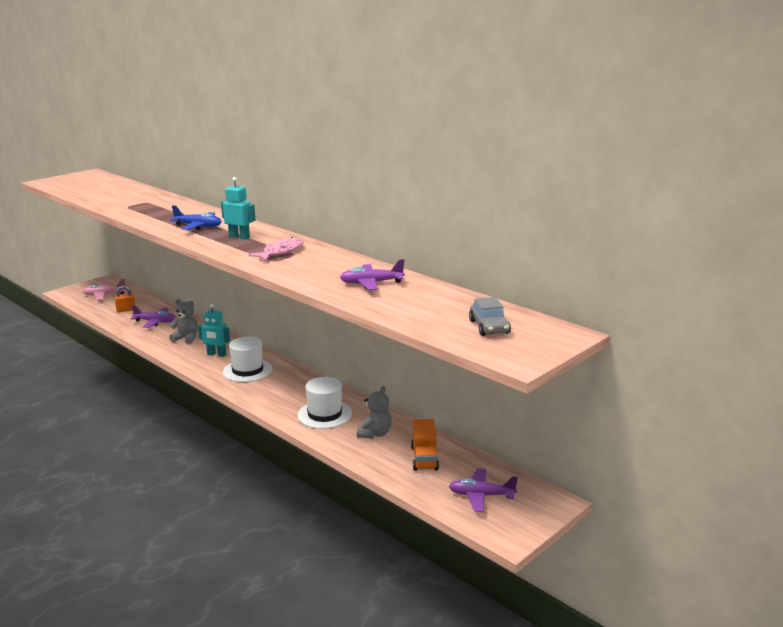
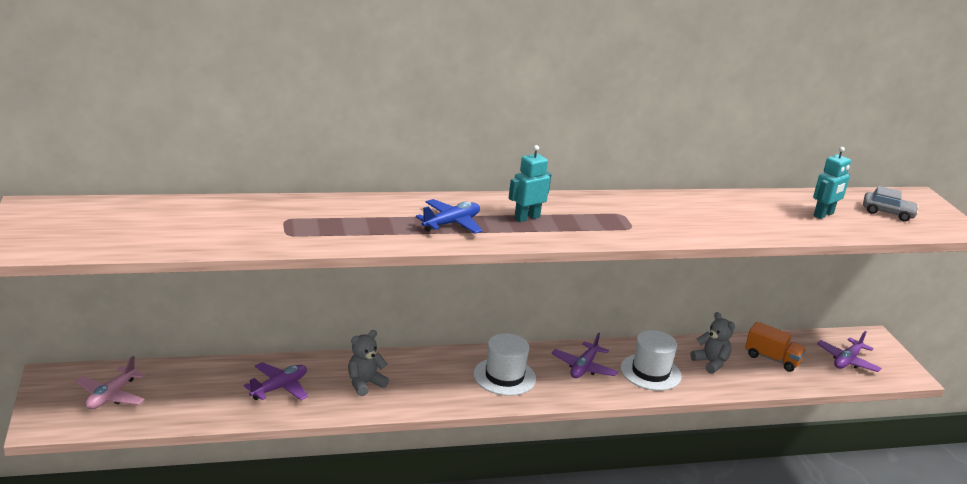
camera: 60 degrees left, 5 degrees up
orange padlock [115,286,135,312] -> none
turquoise robot [198,304,230,357] -> turquoise robot moved to [813,147,851,219]
pink fish [248,237,304,261] -> none
purple plane [340,259,405,290] -> purple plane moved to [551,333,618,378]

